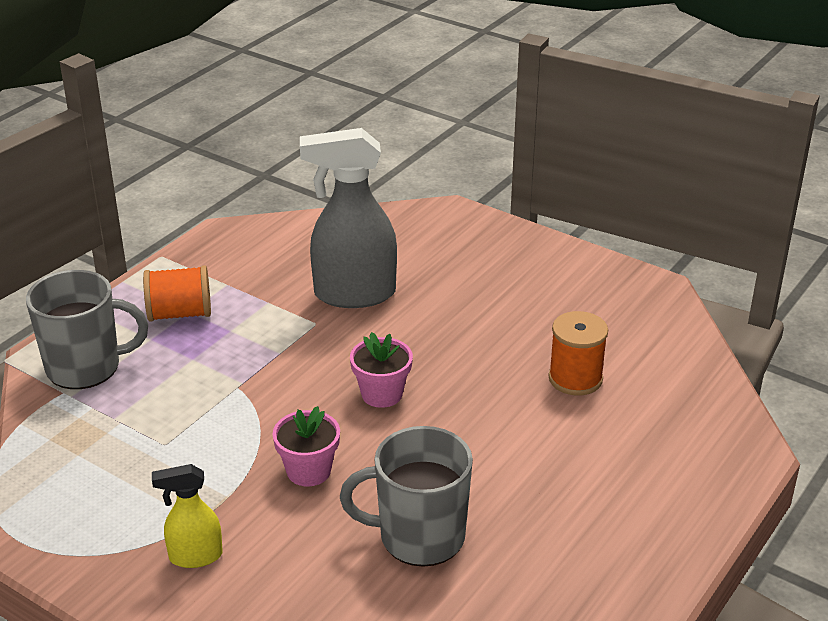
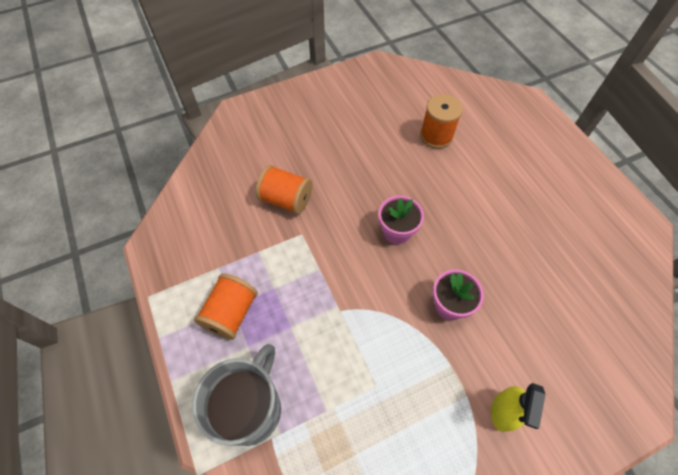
camera: 60 degrees left, 25 degrees up
grey spray bottle [300,128,397,308] -> orange spool [256,165,312,215]
grey mug [340,426,473,567] -> none

